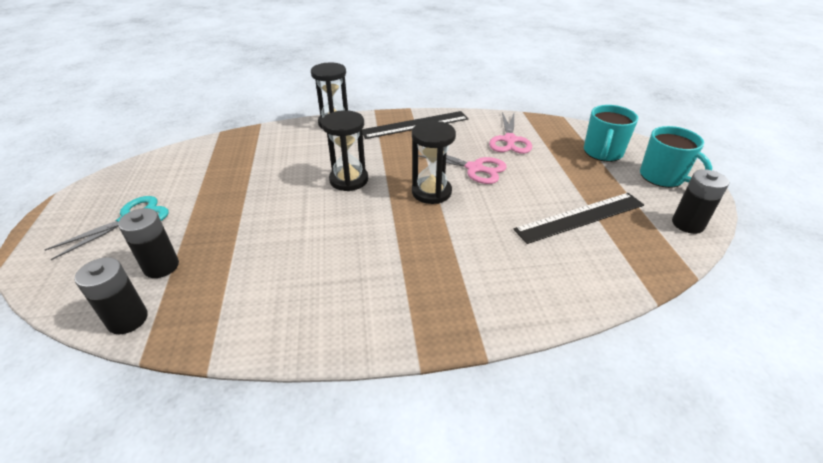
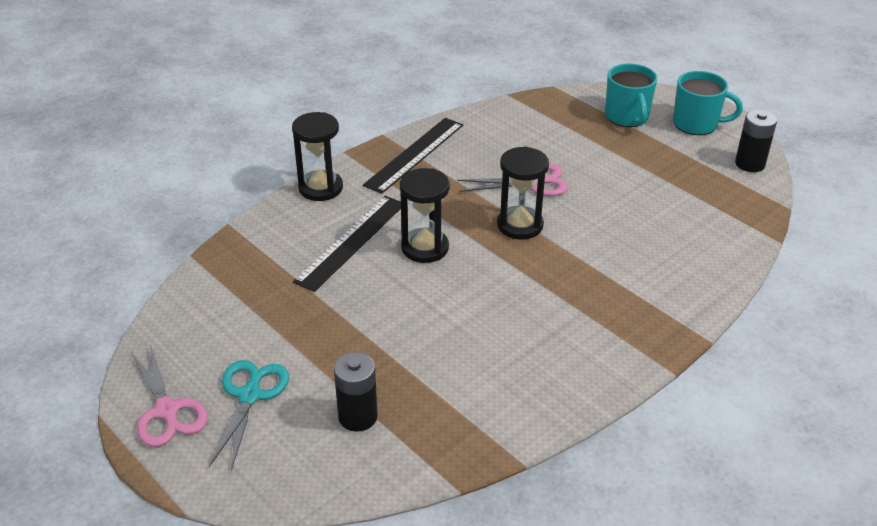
camera: 35 degrees left, 0 degrees up
black battery [75,257,148,334] -> none
pink scissors [489,112,532,154] -> pink scissors moved to [131,344,208,447]
black ruler [513,193,644,244] -> black ruler moved to [293,196,401,292]

